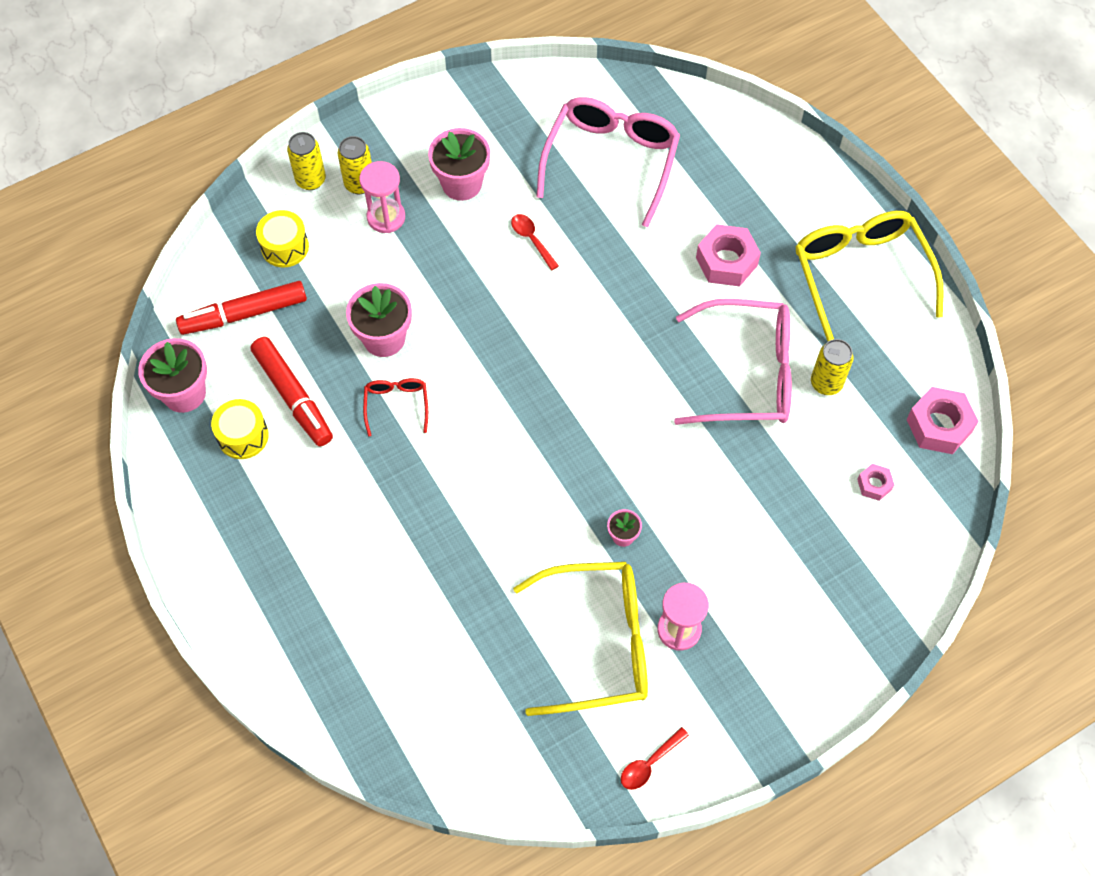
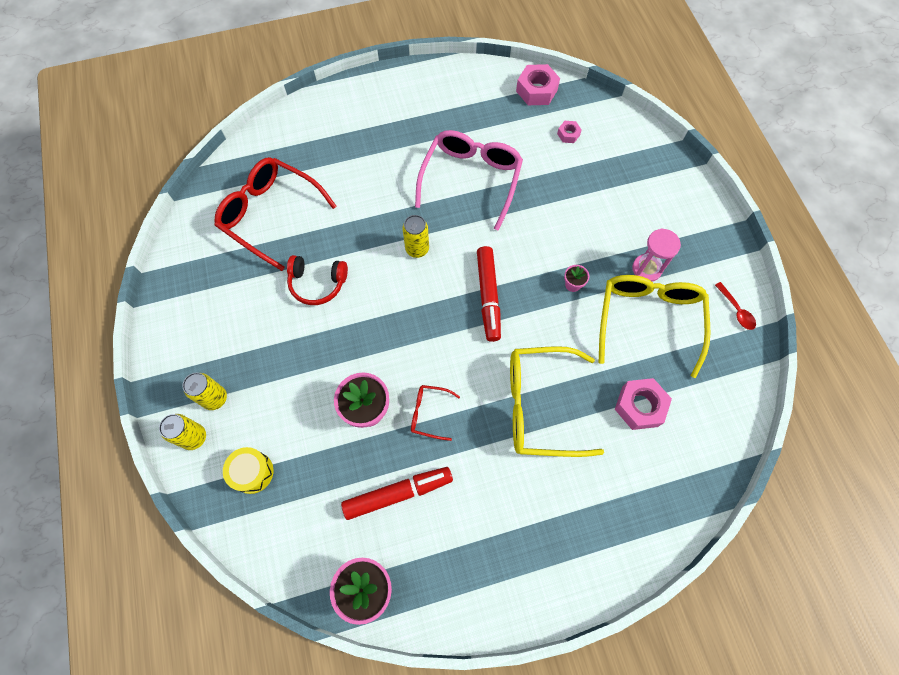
camera: 75 degrees left, 5 degrees up
red marker [176,281,307,335] -> red marker moved to [477,246,501,342]
yellow drum [211,399,269,459] -> none
pink hourglass [360,161,405,233] -> none
pink flower pot [428,128,490,201] -> none
red spoon [511,214,559,271] -> red headphones [287,255,348,305]
pink glasses [536,97,680,227] -> red glasses [215,157,337,271]
pink nut [696,224,761,287] -> pink nut moved to [615,378,672,430]
yellow glasses [795,211,943,341] -> yellow glasses moved to [510,346,604,457]
yellow can [811,339,853,395] -> yellow can moved to [402,215,429,258]

